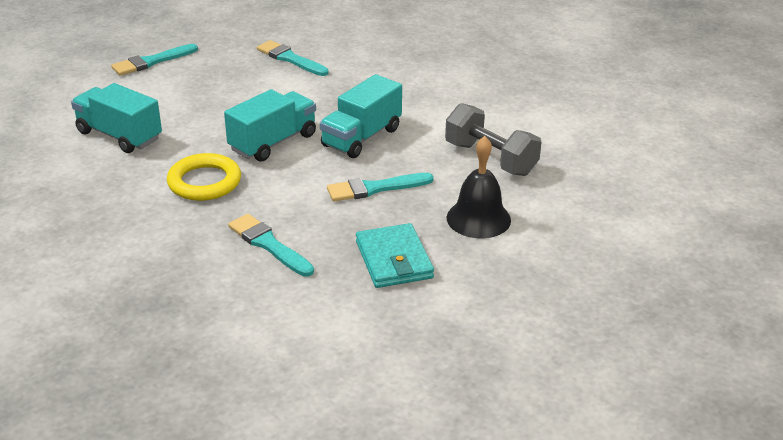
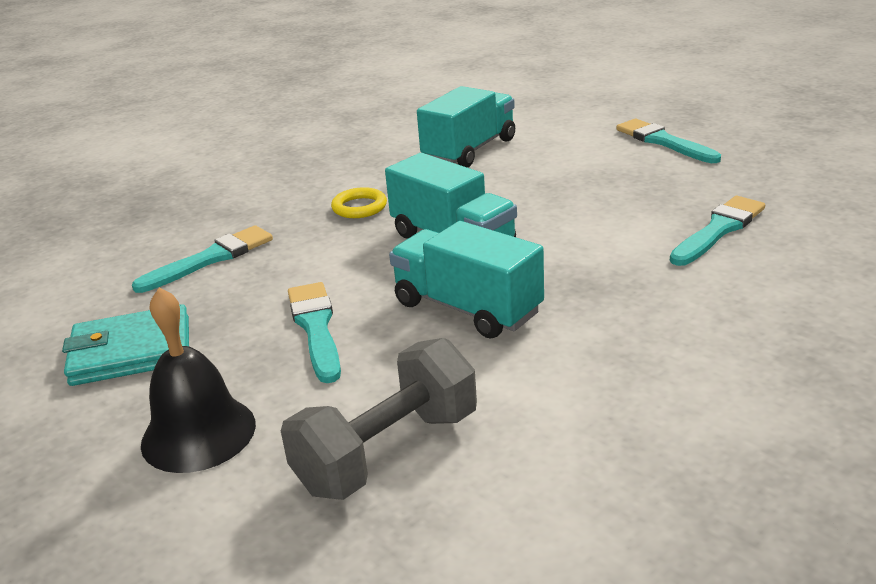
camera: 95 degrees right, 5 degrees down
yellow ring [167,153,241,201] -> yellow ring [331,187,387,218], size x0.60

